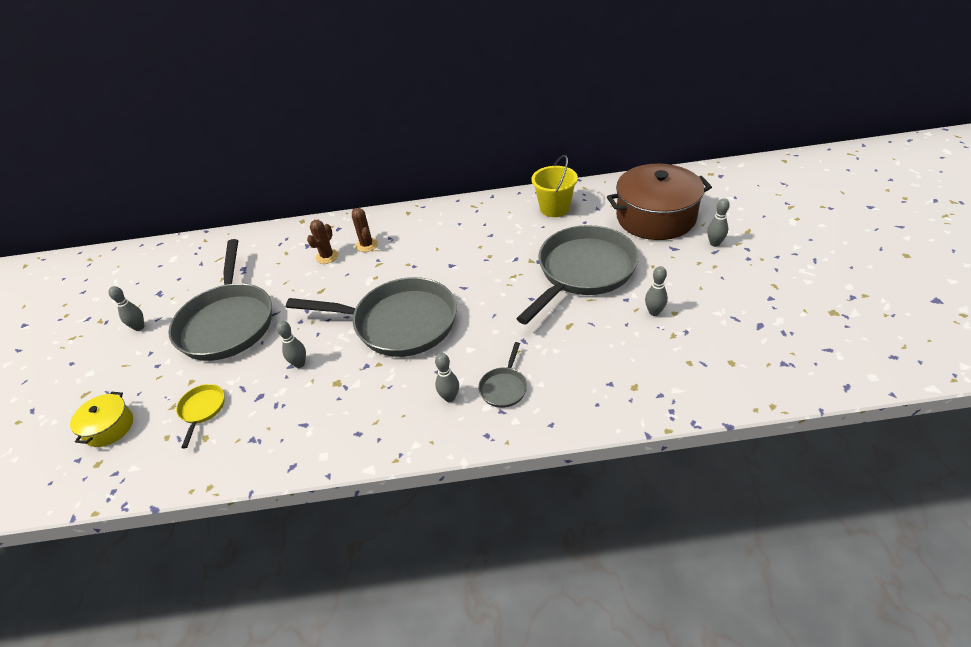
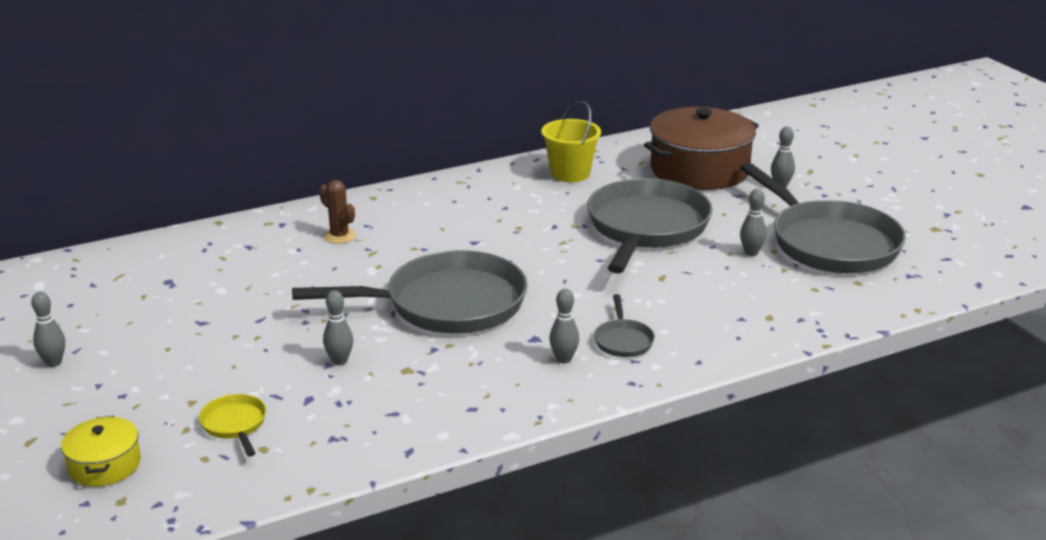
camera: 25 degrees left, 15 degrees down
grey pan [168,239,272,361] -> grey pan moved to [740,162,906,274]
brown cactus [307,220,339,264] -> none

